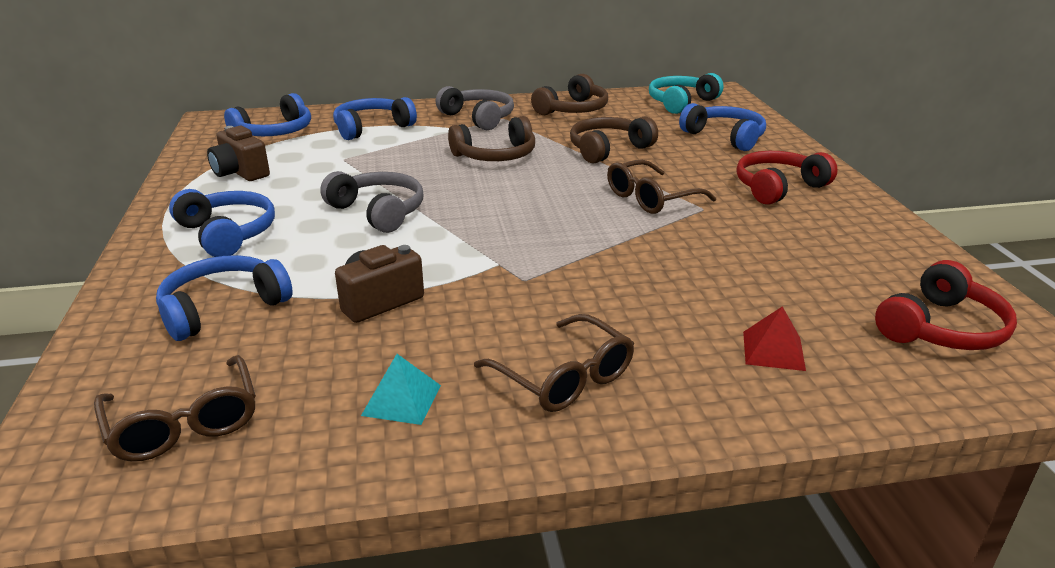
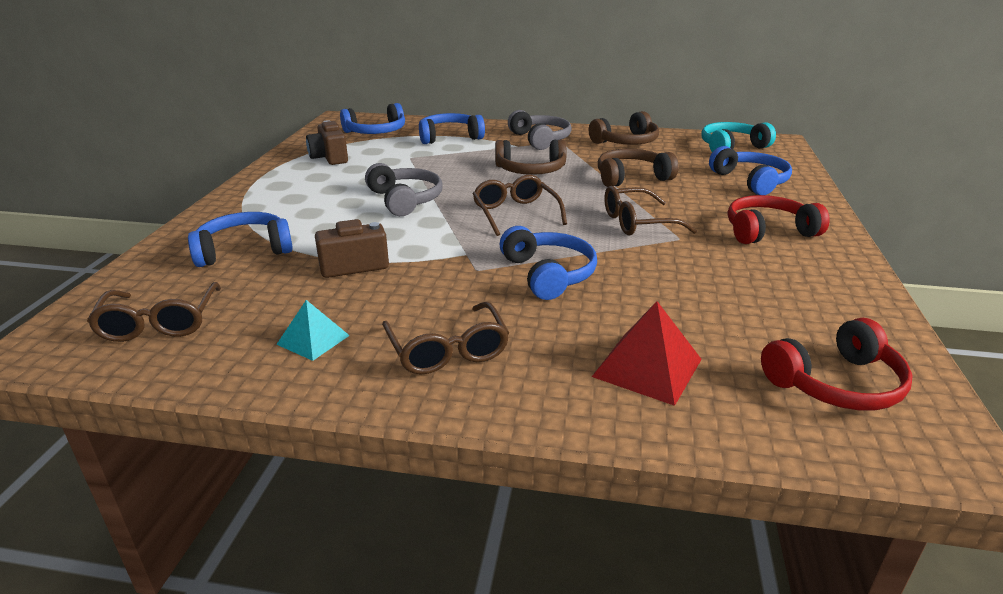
camera: 20 degrees right, 0 degrees up
blue headphones [169,189,275,257] -> blue headphones moved to [500,226,597,300]
red pyramid [743,306,806,371] -> red pyramid [592,301,702,406], size x1.57
none -> brown glasses [473,175,567,236]

